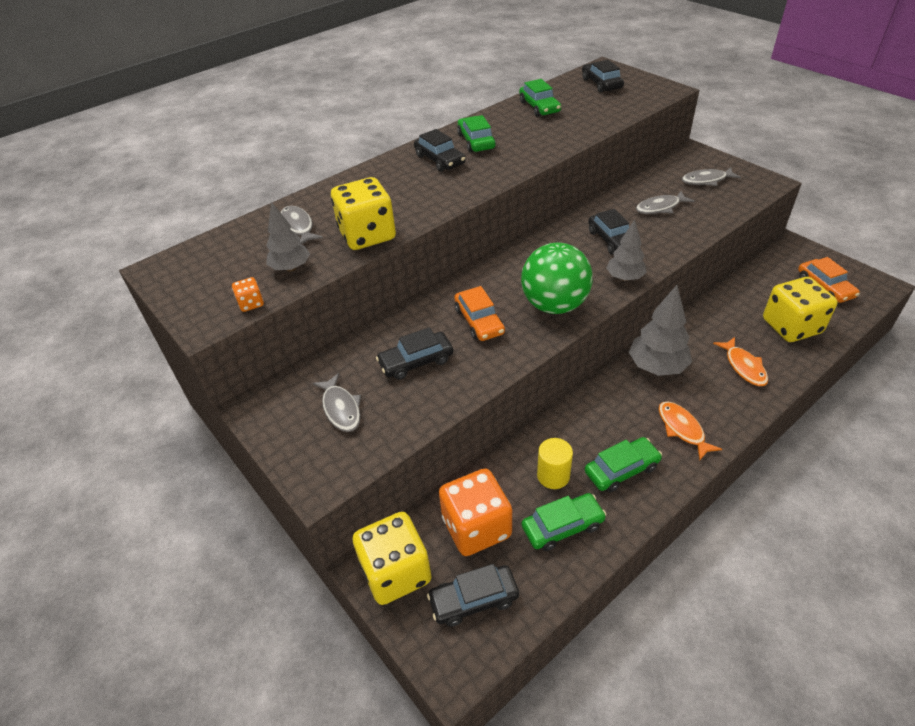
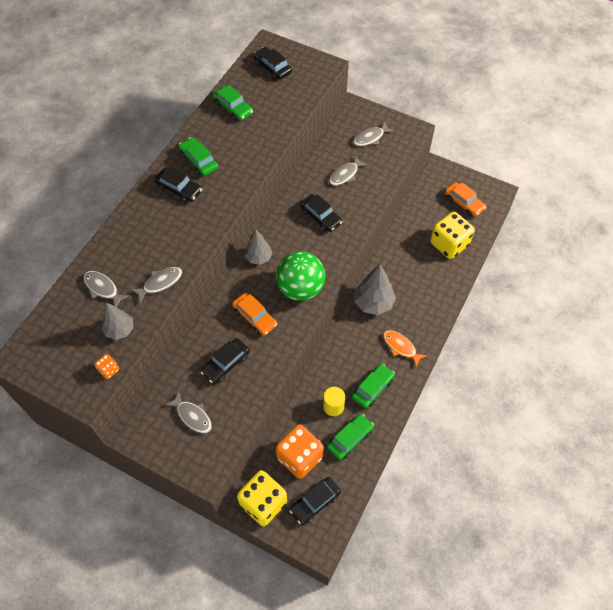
camera: 25 degrees left, 15 degrees up
yellow dice [331,177,396,250] -> grey fish [131,267,183,303]
grey tree [606,219,647,281] -> grey tree moved to [245,230,272,265]
orange fish [713,337,768,386] -> none

